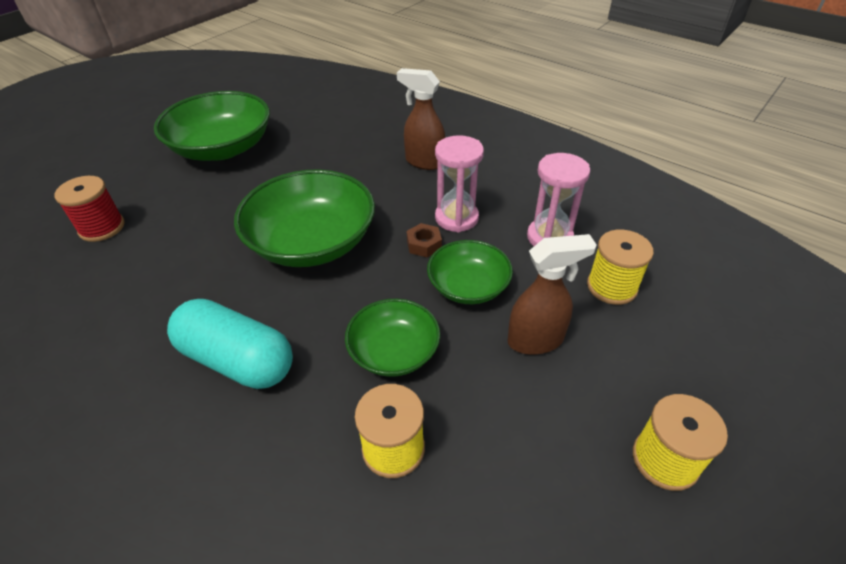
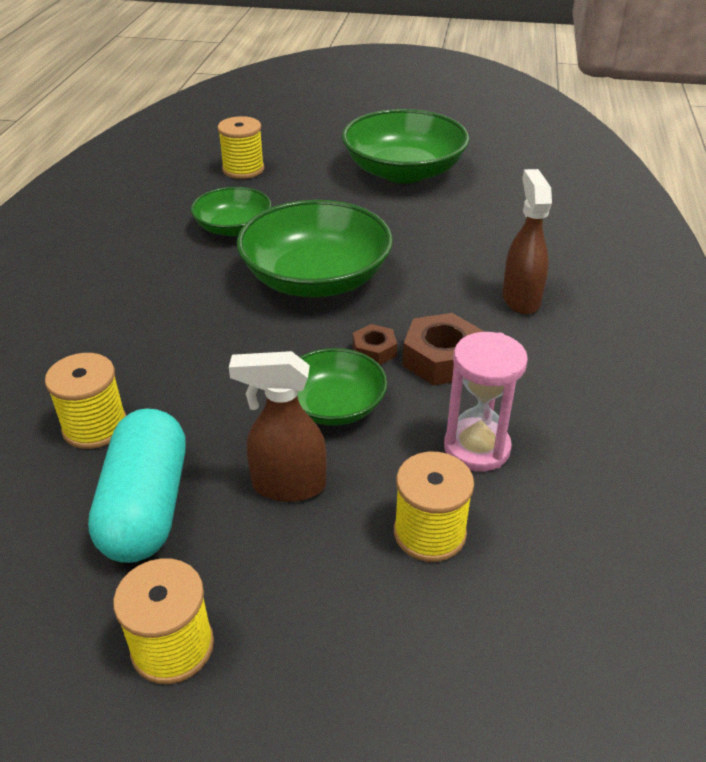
camera: 60 degrees right, 5 degrees down
red spool [54,176,125,242] -> yellow spool [217,116,264,179]
turquoise capsule [167,299,293,389] -> turquoise capsule moved to [88,408,186,563]
green bowl [345,299,440,377] -> green bowl moved to [191,187,272,236]
pink hourglass [435,135,484,232] -> brown nut [402,313,483,385]
brown spray bottle [507,234,597,355] -> brown spray bottle turned 135 degrees clockwise [229,351,327,502]

